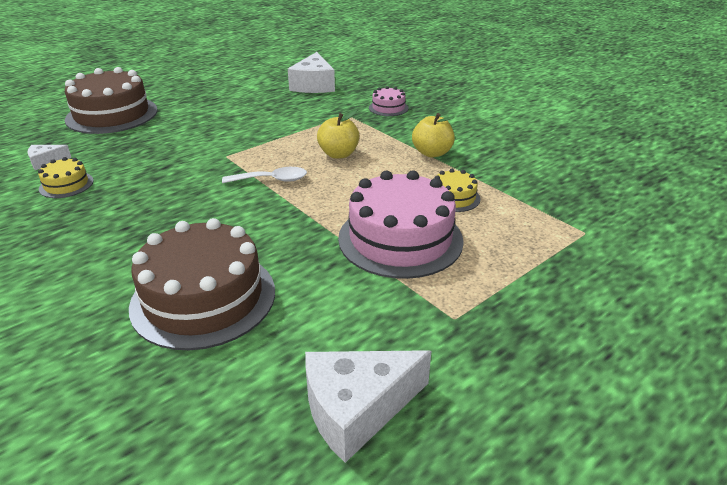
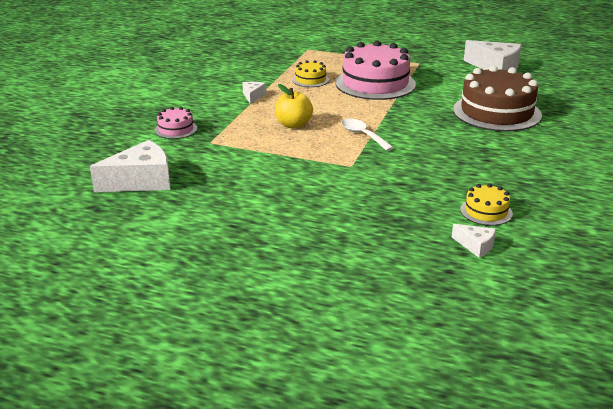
camera: 120 degrees left, 5 degrees down
brown cake [65,67,158,134] -> none
yellow apple [412,113,455,158] -> white cheese [242,82,266,104]

